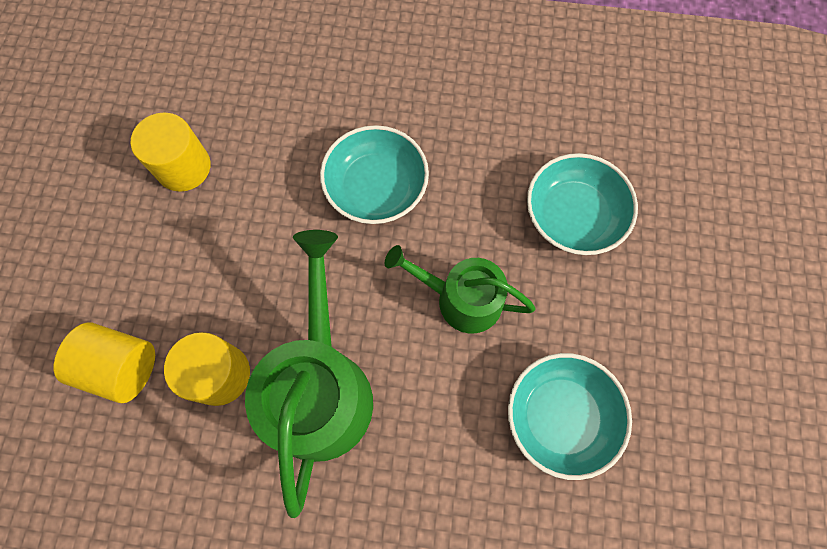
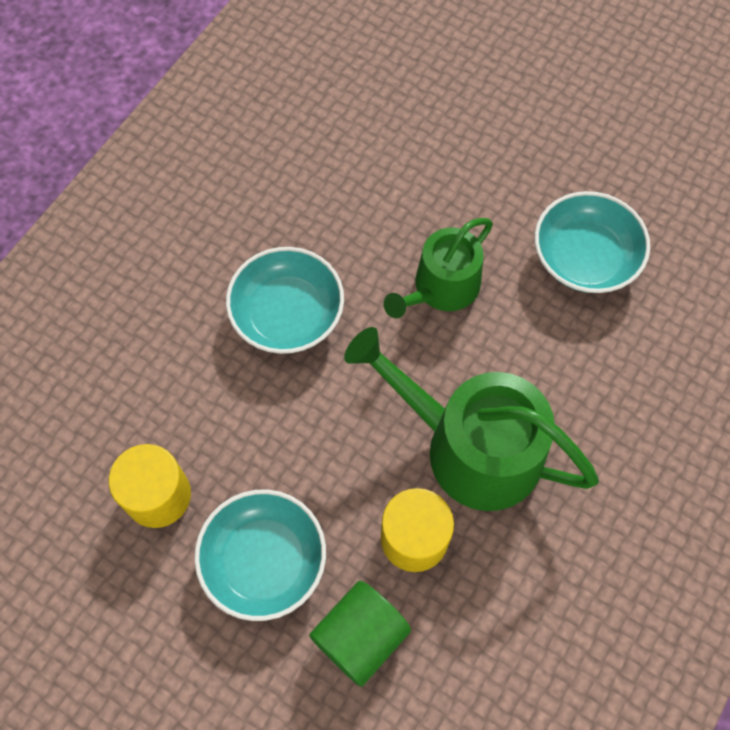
camera: 65 degrees left, 5 degrees down
yellow cylinder [54,323,155,403] -> green cylinder [309,581,411,687]
turquoise bowl [527,153,638,255] -> turquoise bowl moved to [194,489,326,621]

